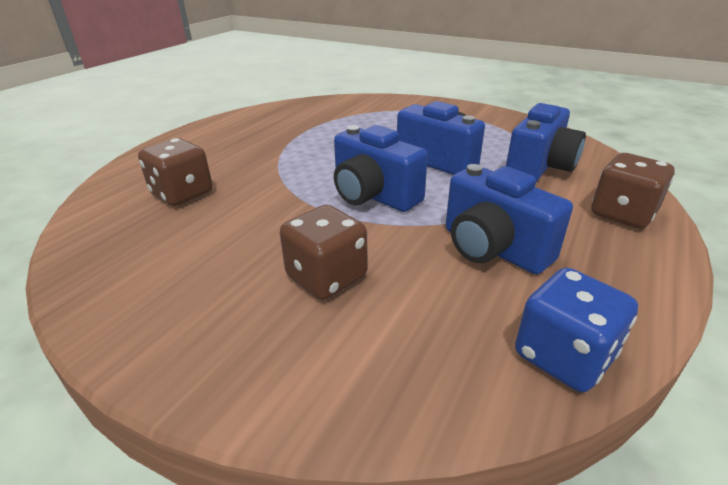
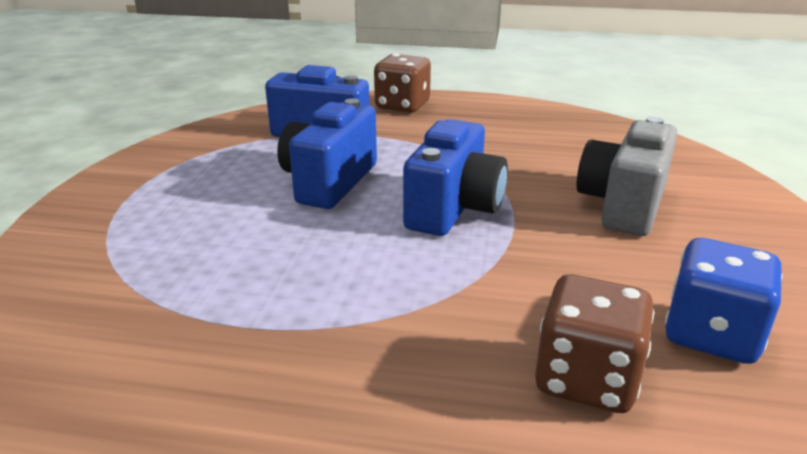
camera: 110 degrees left, 5 degrees down
brown dice [280,205,368,300] -> grey camera [576,117,677,236]
blue camera [446,164,573,275] -> none
blue dice [515,268,638,392] -> blue dice moved to [665,238,783,364]

